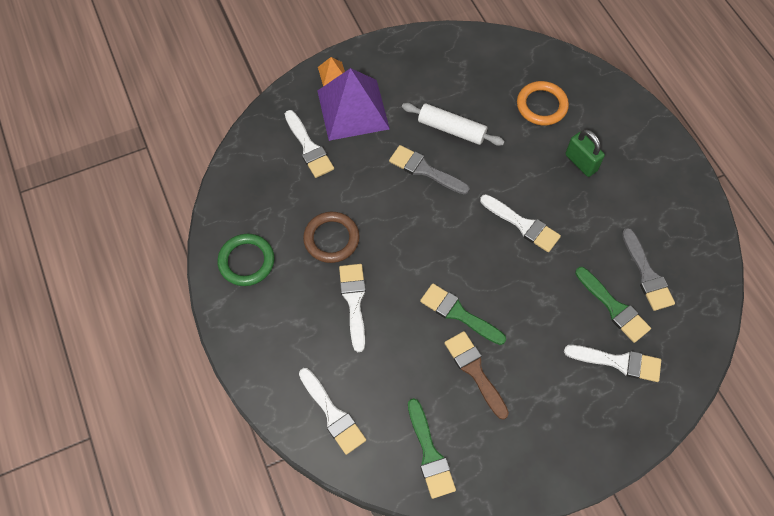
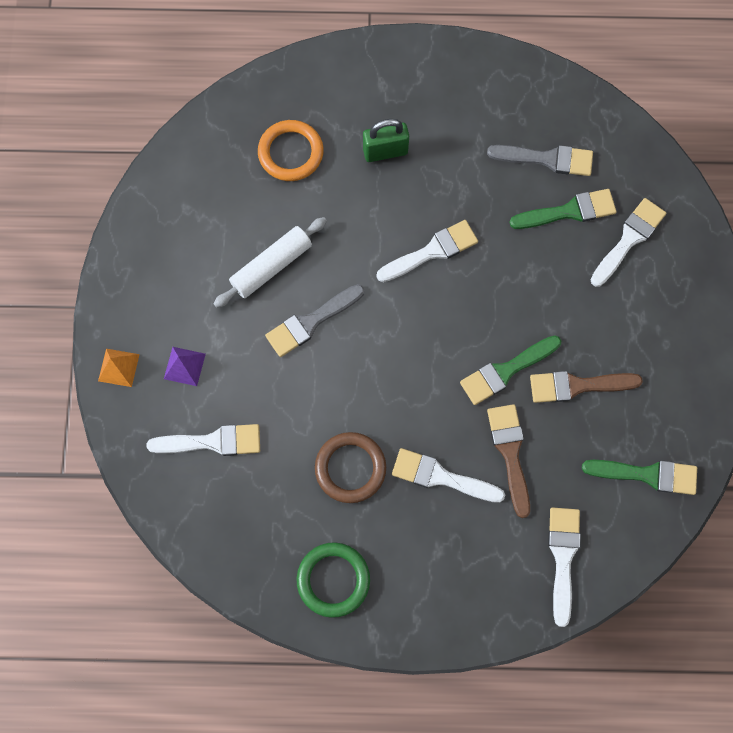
camera: 65 degrees left, 10 degrees up
white brush [299,368,366,455] -> white brush turned 75 degrees counterclockwise [548,507,581,627]
purple pyramid [318,68,390,141] -> purple pyramid [164,347,206,386], size x0.42
none -> brown brush [487,404,530,518]

